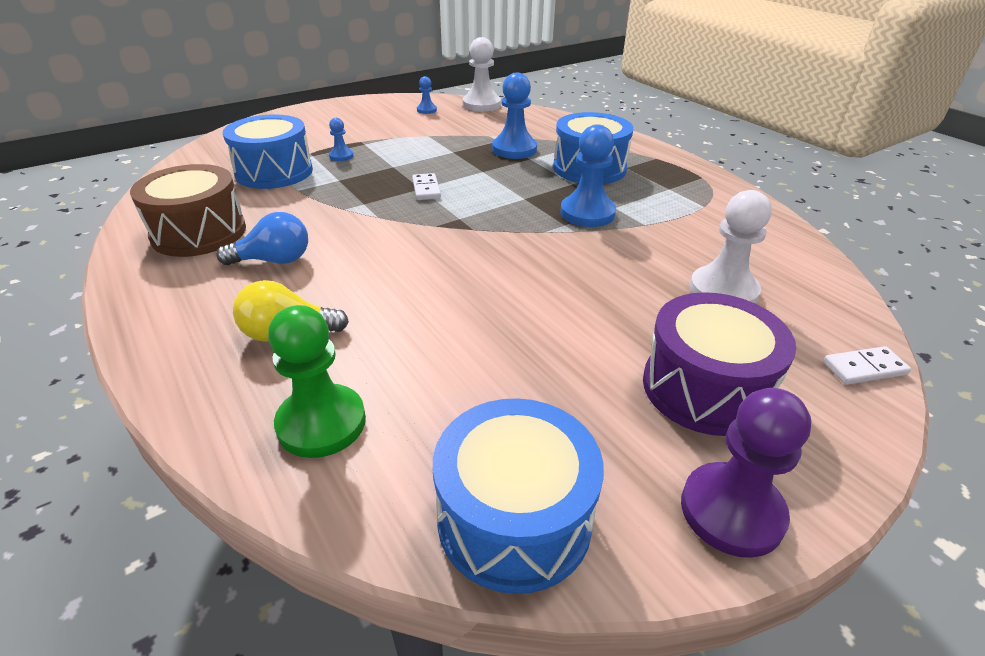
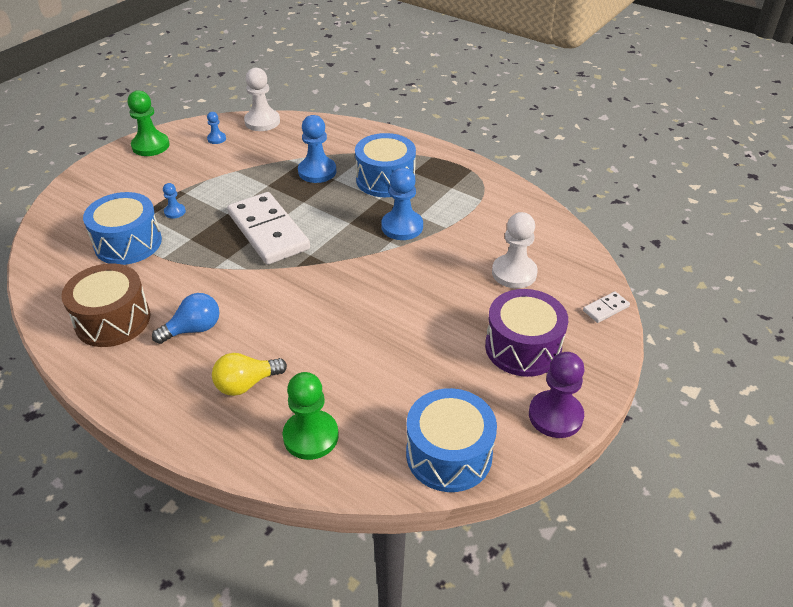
camera: 20 degrees left, 5 degrees up
white domino [412,173,441,200] -> white domino [227,192,310,265], size x2.45
none -> green pawn [128,90,170,156]

